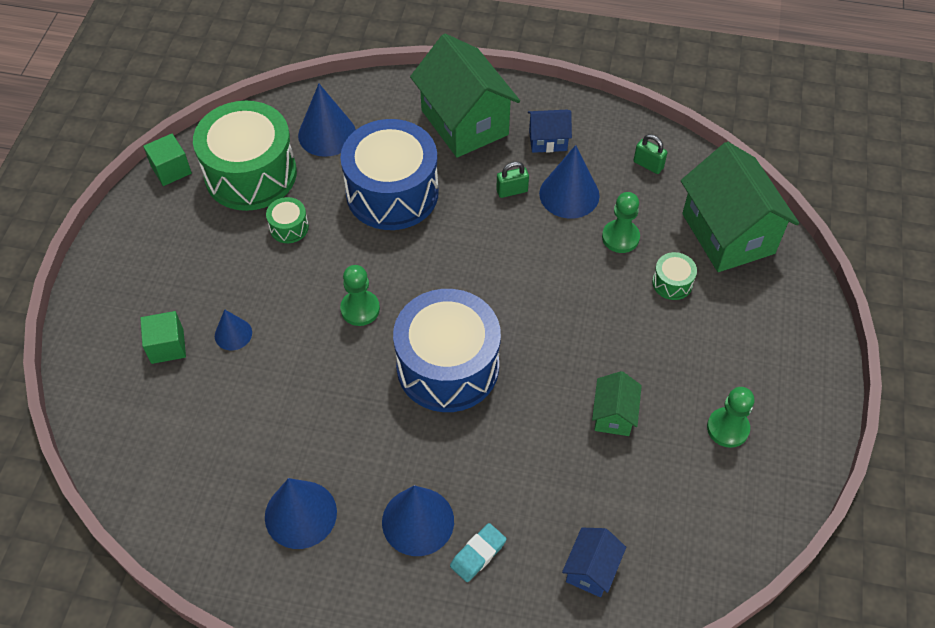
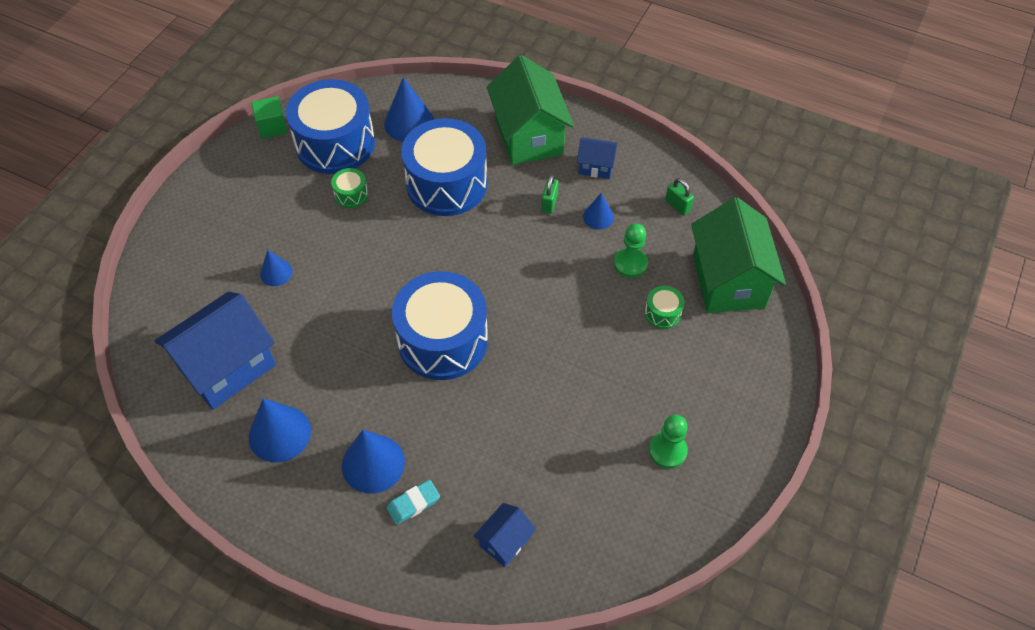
camera: 15 degrees right, 0 degrees up
green cube [140,311,186,364] -> none
green drum [193,101,297,211] -> blue drum [286,79,375,174]
green pawn [340,265,380,326] -> none
green padlock [496,161,529,198] -> green padlock turned 75 degrees counterclockwise [541,175,559,214]
blue cone [539,145,600,219] -> blue cone [583,193,614,229], size x0.57
green house [592,371,642,436] -> none
none -> blue house [155,292,276,410]

